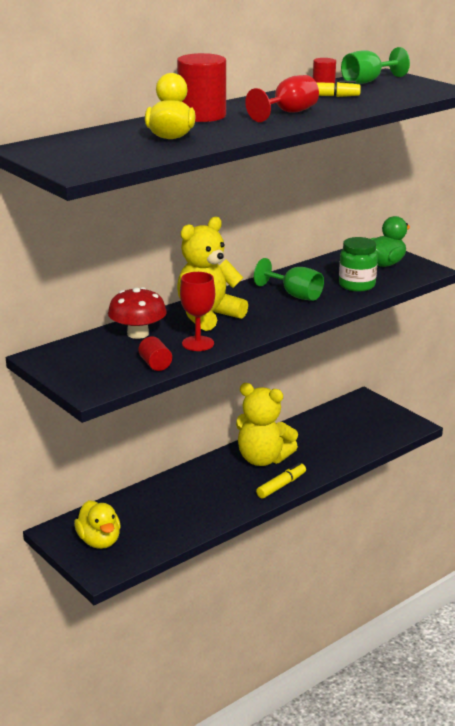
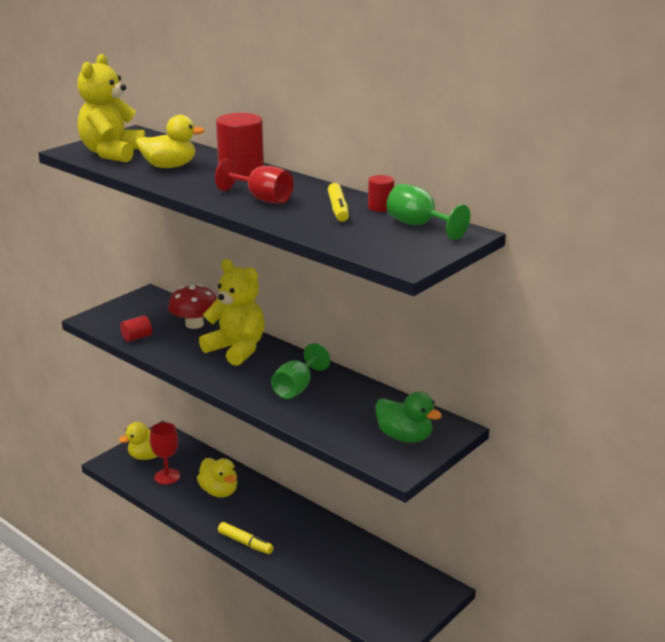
camera: 80 degrees right, 0 degrees up
red goblet [180,272,215,351] -> red goblet moved to [150,422,180,485]
yellow teddy bear [236,383,298,466] -> yellow teddy bear moved to [77,54,146,162]
green jar [339,237,378,291] -> none
none -> yellow duck [197,458,237,497]

